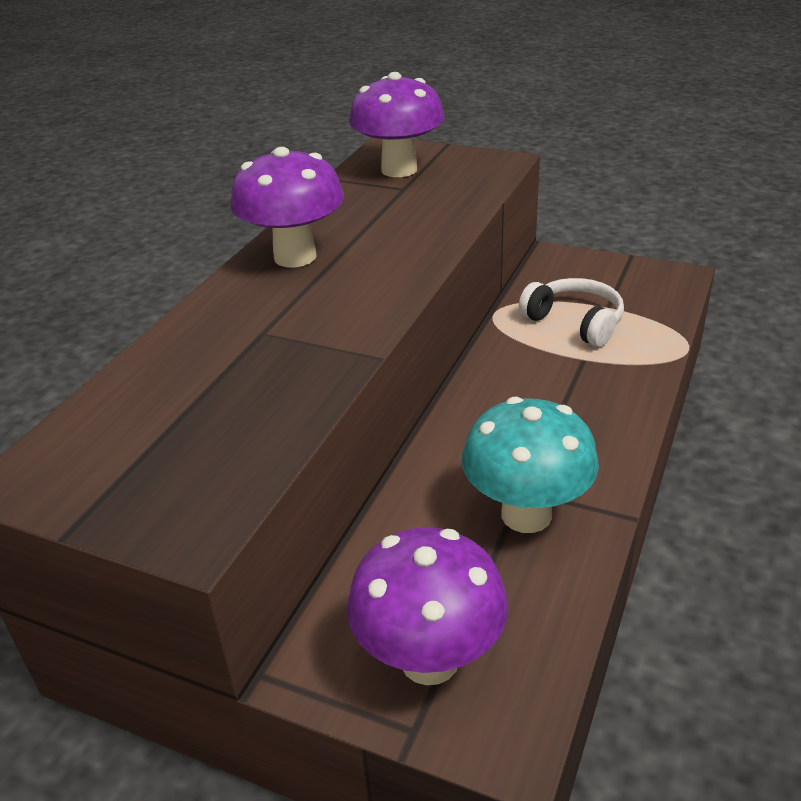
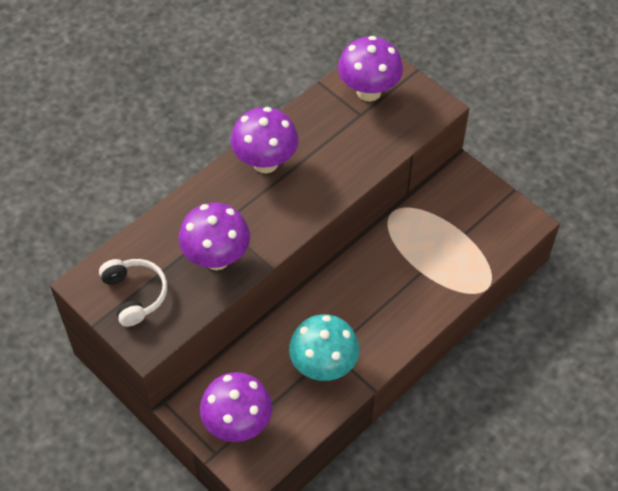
camera: 20 degrees right, 20 degrees up
white headphones [519,278,624,347] -> white headphones moved to [99,259,167,327]
none -> purple mushroom [179,203,250,270]

